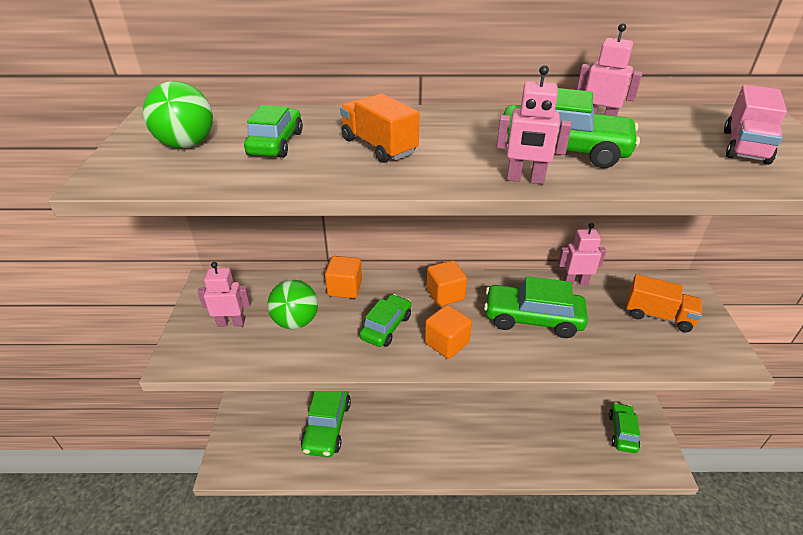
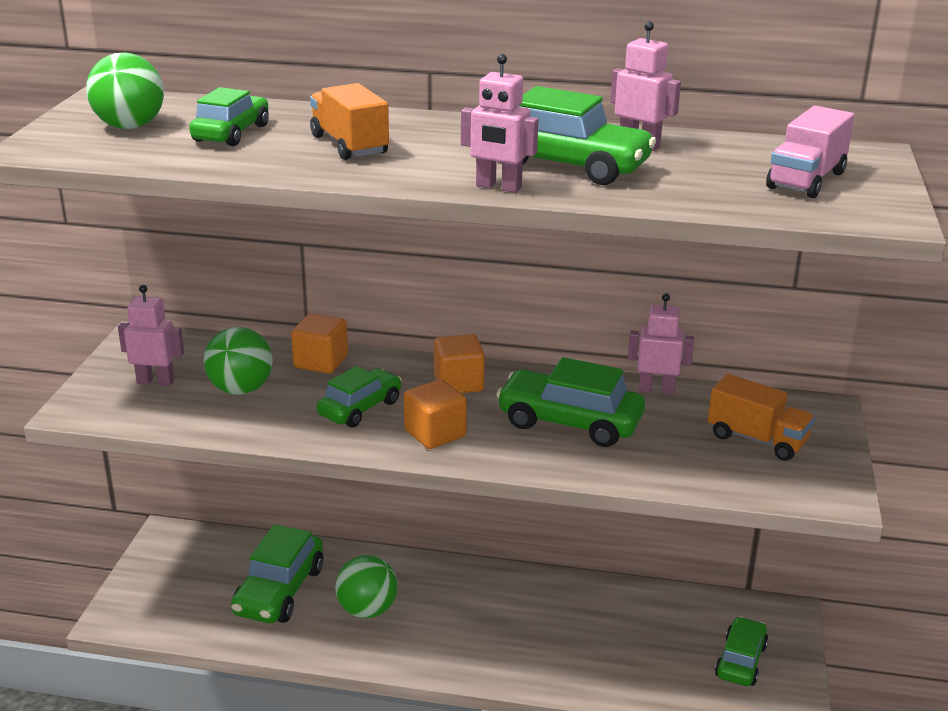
camera: 10 degrees right, 10 degrees down
none -> green ball [335,555,398,618]

